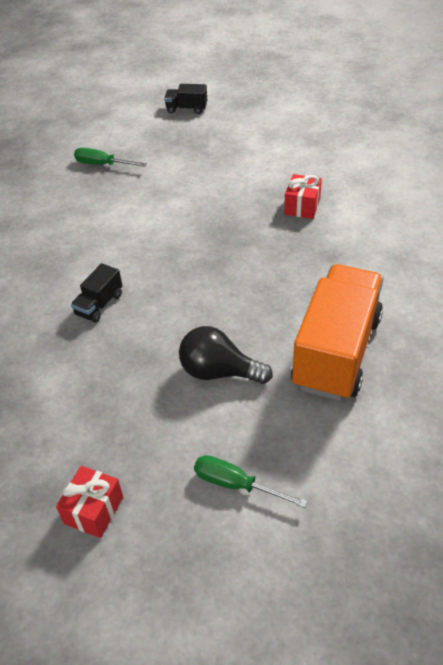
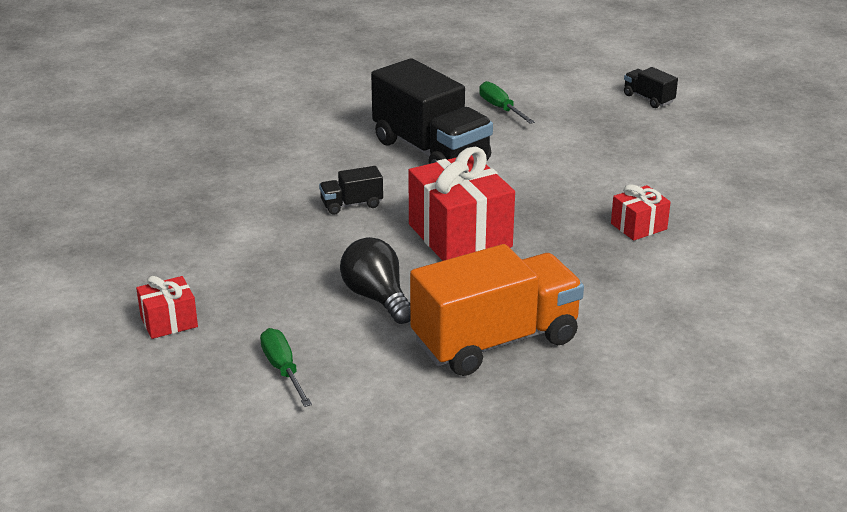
camera: 40 degrees right, 15 degrees down
none -> black truck [371,58,493,164]
none -> red gift [408,147,515,261]

